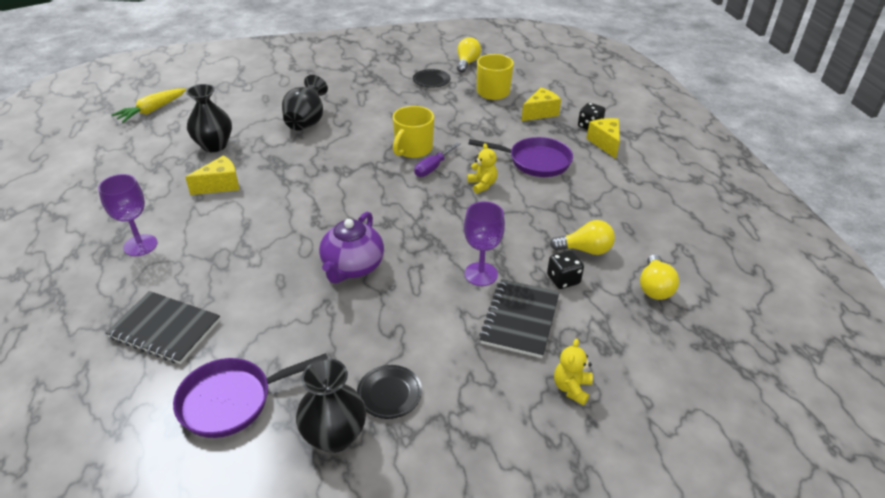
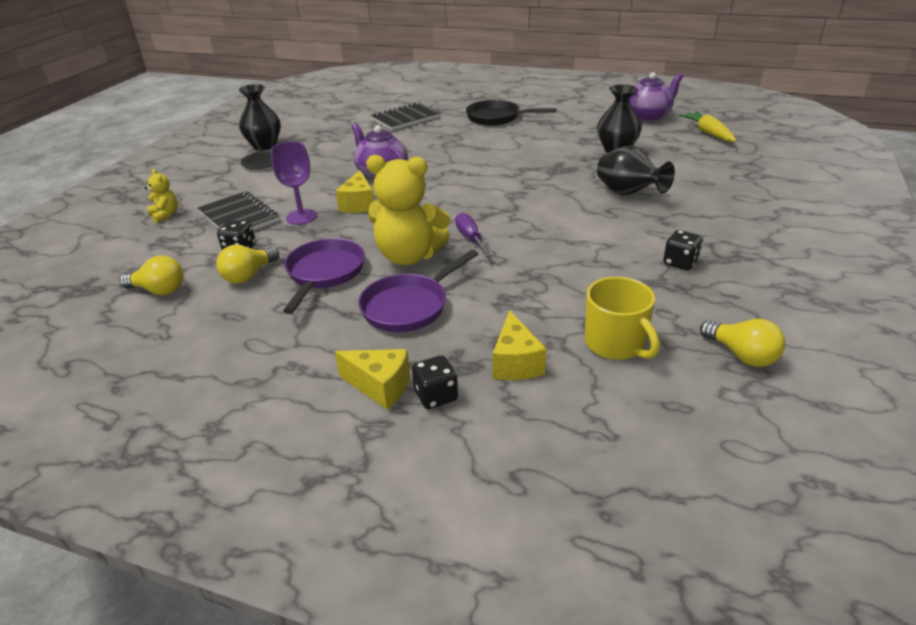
camera: 125 degrees right, 5 degrees down
purple goblet [98,174,158,256] -> black pan [466,100,557,126]
purple pan [173,353,328,438] -> purple pan moved to [283,238,365,314]
yellow cheese [185,155,239,195] -> yellow cheese moved to [336,170,374,213]
yellow mug [393,106,434,158] -> none
black plate [413,69,450,88] -> none
yellow teddy bear [467,143,497,194] -> yellow teddy bear [366,155,450,265], size x2.13
yellow light bulb [640,254,679,300] -> yellow light bulb turned 150 degrees clockwise [120,256,184,295]
none -> purple teapot [629,72,683,122]
none -> black dice [663,230,703,271]

